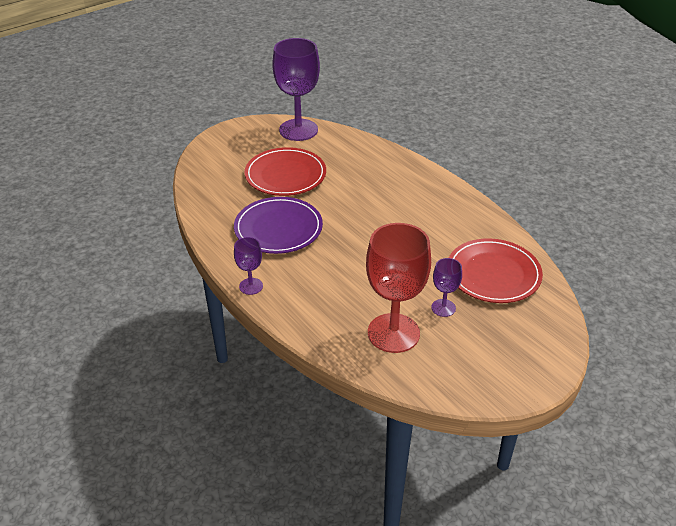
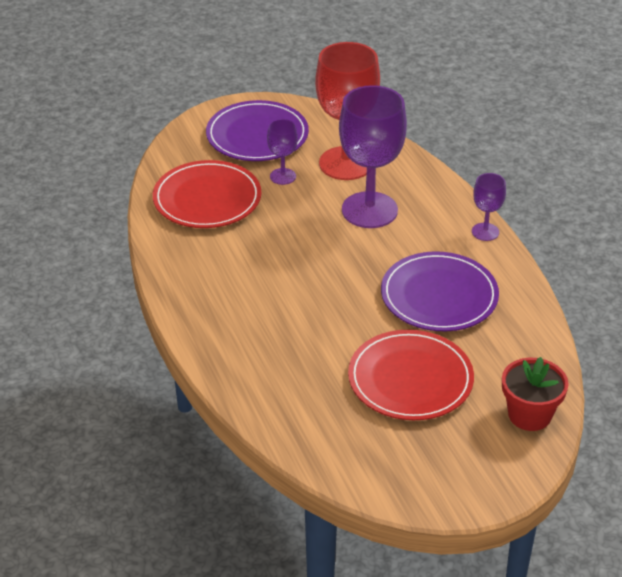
camera: 165 degrees left, 0 degrees up
purple goblet [272,38,320,141] -> purple goblet moved to [339,85,407,228]
none -> purple plate [206,100,309,161]
none -> red flower pot [502,357,568,431]

